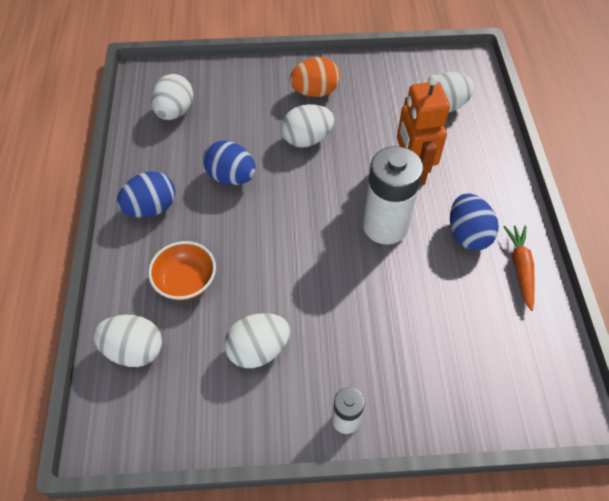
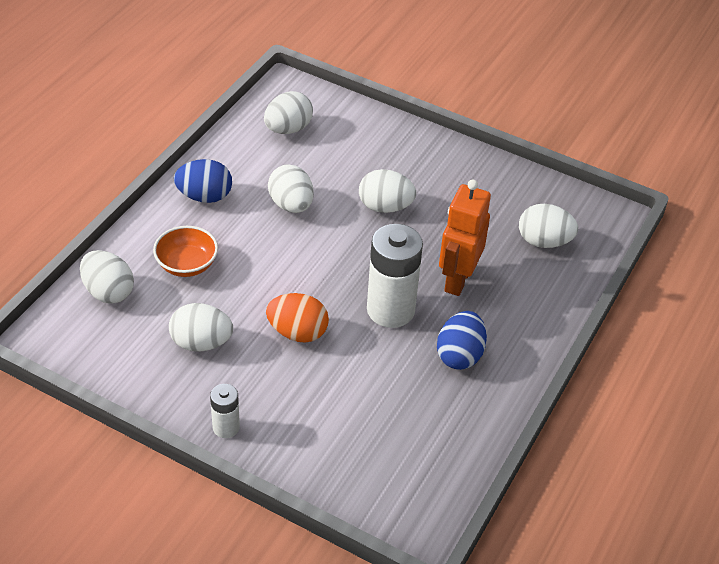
camera: 30 degrees right, 10 degrees down
blue egg [203,140,256,185] -> white egg [268,164,314,213]
orange egg [289,57,340,97] -> orange egg moved to [266,293,329,343]
orange carrot [503,226,535,311] -> none

